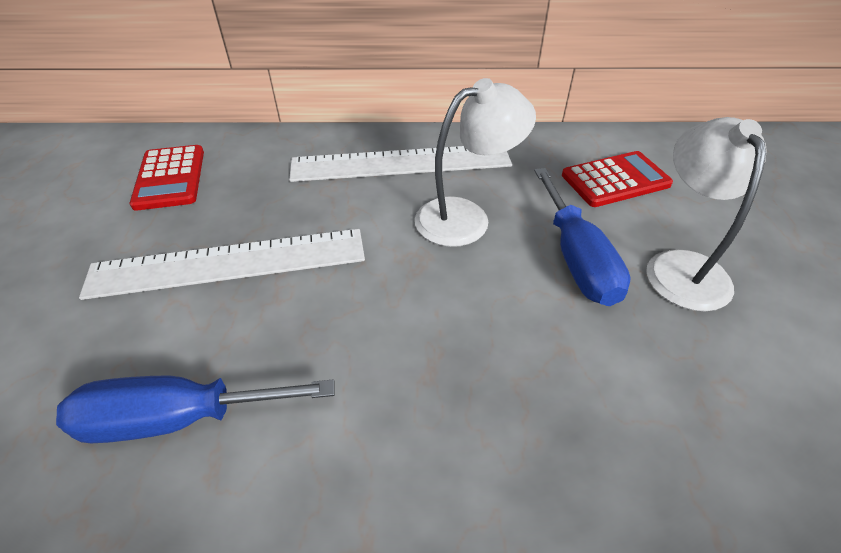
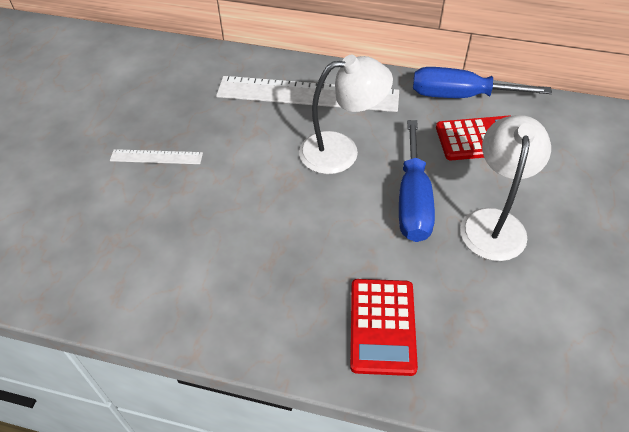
camera: 15 degrees right, 5 degrees up
blue screwdriver [56,376,334,443] -> blue screwdriver moved to [413,67,552,98]
white ruler [79,229,365,300] -> white ruler [110,149,203,164], size x0.46
red calculator [130,145,204,211] -> red calculator moved to [350,279,418,376]

